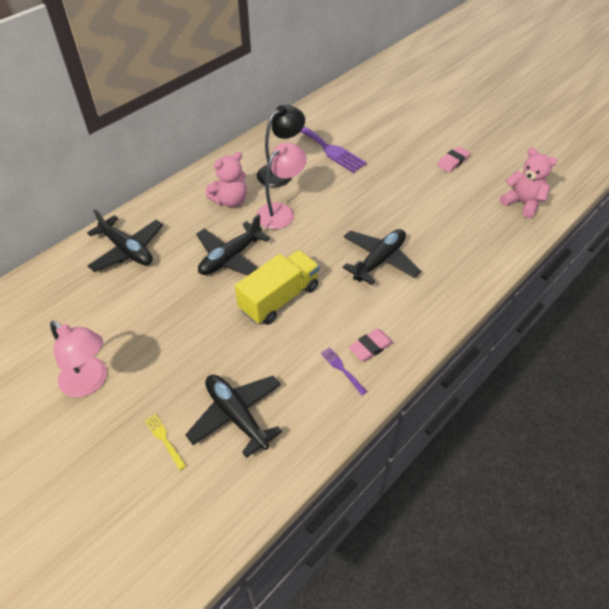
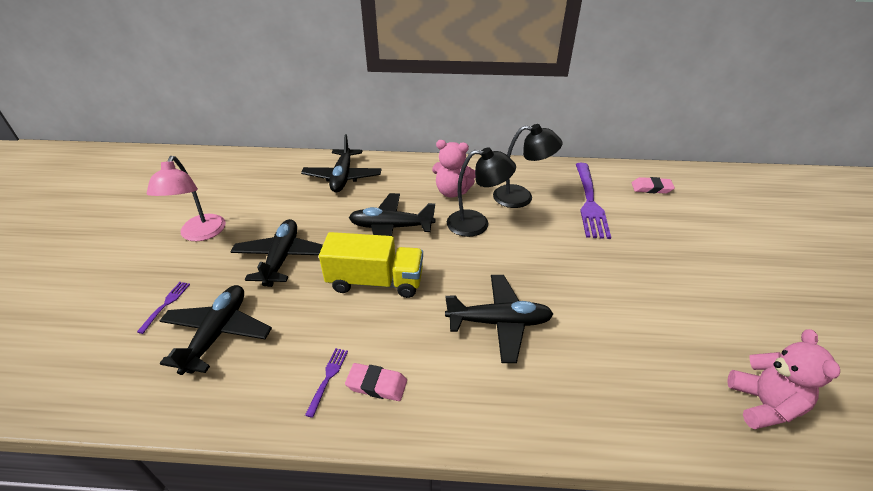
camera: 50 degrees right, 10 degrees down
yellow fork [145,414,186,470] -> purple fork [137,282,190,334]
pink lamp [256,143,307,229] -> black lamp [447,147,516,237]
pink eraser [437,146,470,172] -> pink eraser moved to [632,177,675,194]
none -> black plane [230,219,323,287]

